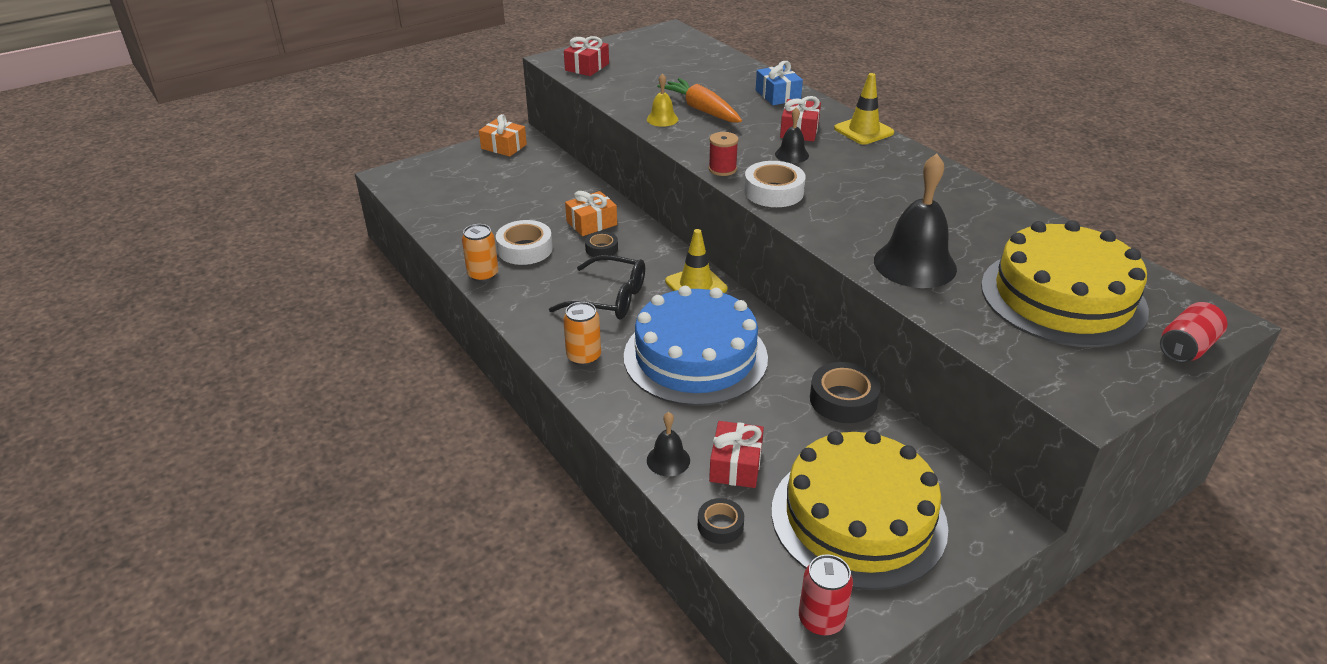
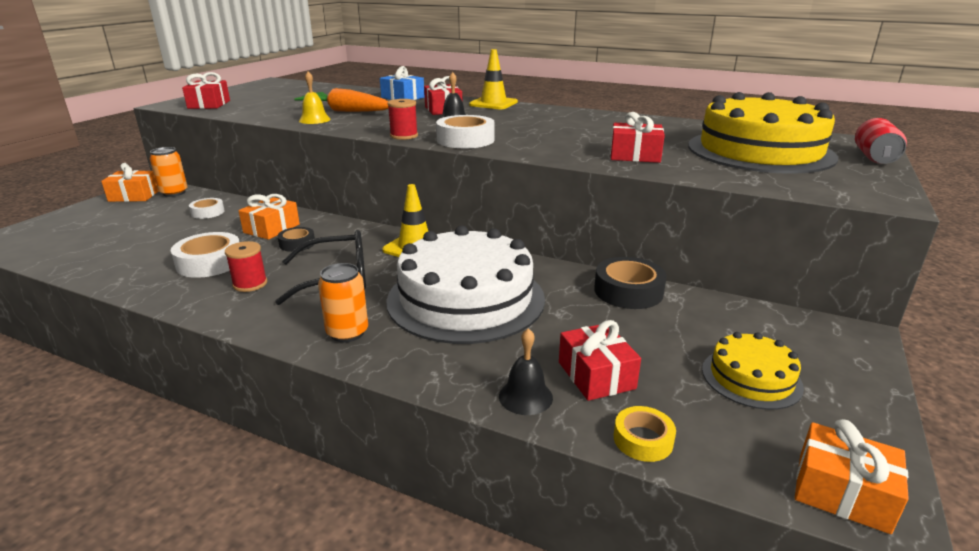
camera: 30 degrees left, 10 degrees down
orange can [462,224,498,282] -> orange can moved to [150,147,188,197]
blue cake [624,286,768,406] -> white cake [386,226,545,344]
black tape [698,498,744,544] -> yellow tape [614,406,676,462]
yellow cake [771,430,948,590] -> yellow cake [702,332,804,410], size x0.49
red can [799,554,853,636] -> orange gift [795,419,909,534]
black bell [874,154,957,288] -> red gift [610,112,665,163]
none -> white tape [189,198,225,219]
none -> red spool [225,241,267,292]

